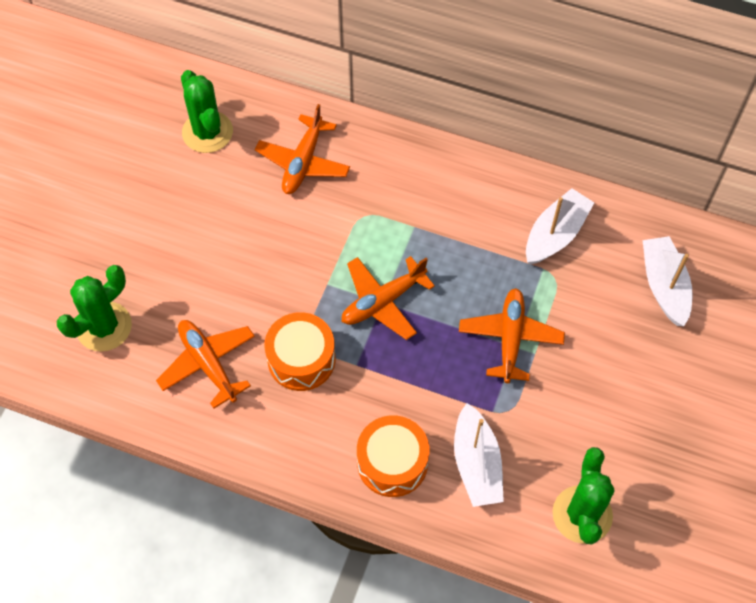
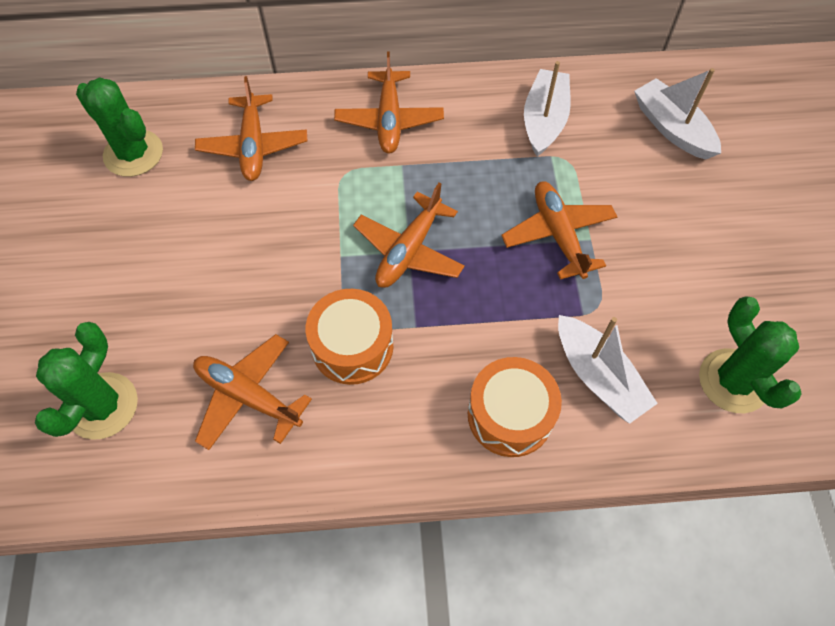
camera: 25 degrees left, 0 degrees up
none -> orange plane [334,51,444,154]

